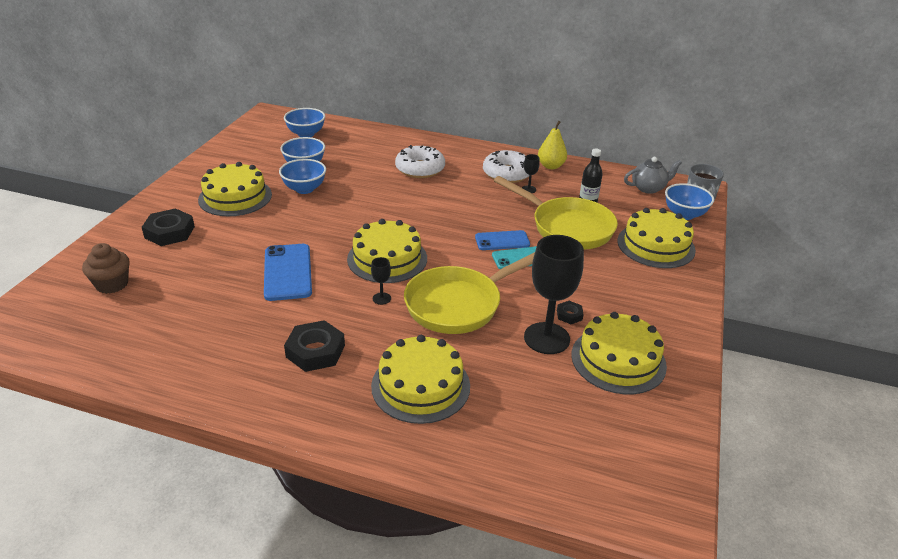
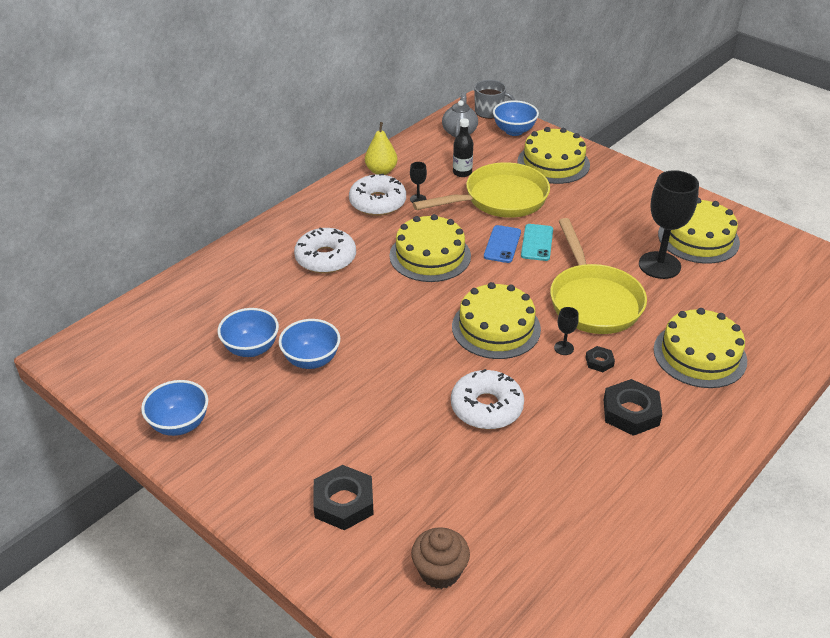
camera: 65 degrees left, 5 degrees up
yellow cake [198,162,272,216] -> yellow cake moved to [389,214,471,282]
blue phone [264,244,312,301] -> white donut [451,369,524,429]
blue bowl [284,108,325,137] -> blue bowl moved to [141,380,209,436]
black nut [557,301,584,324] -> black nut moved to [585,346,615,372]

